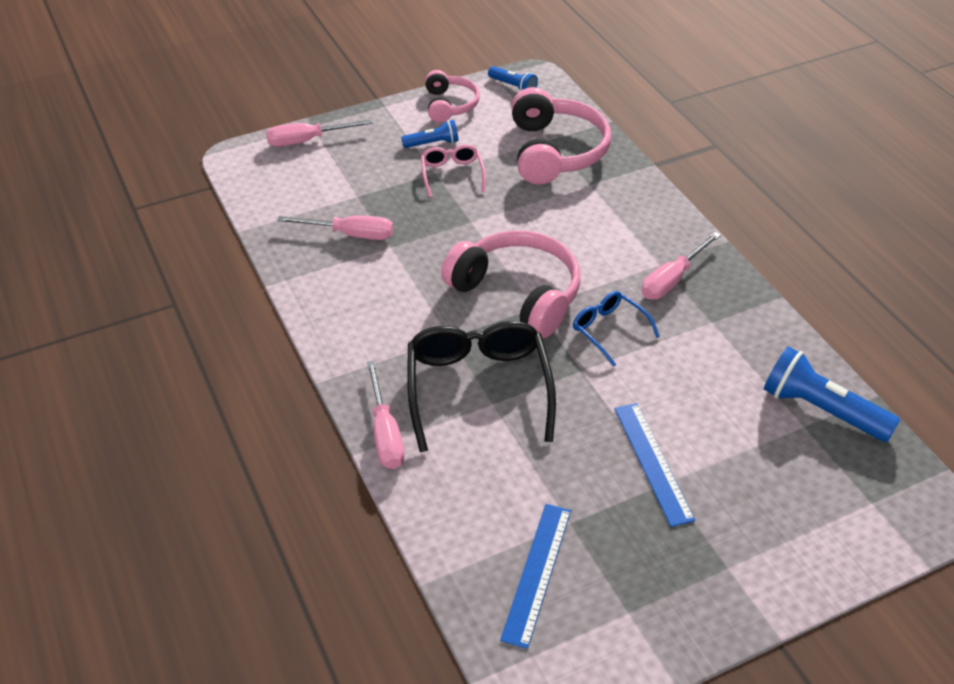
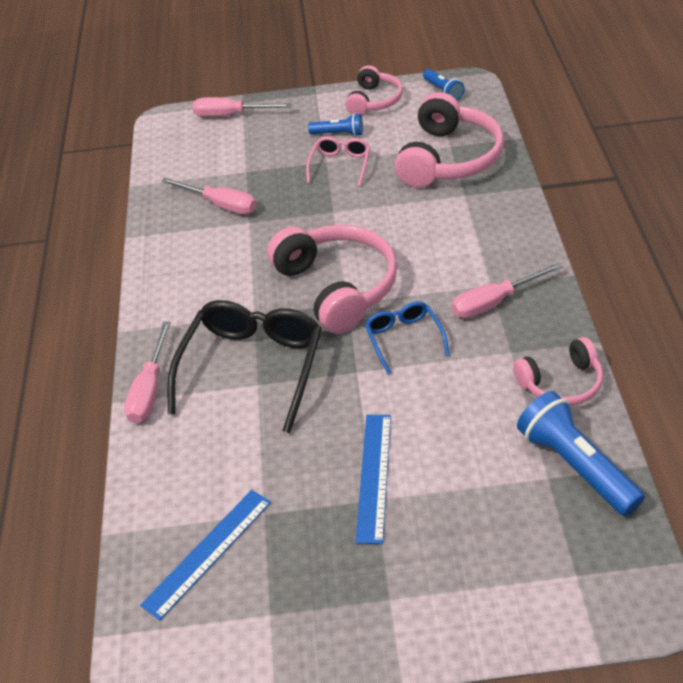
camera: 25 degrees right, 0 degrees up
none -> pink headphones [513,337,603,406]

